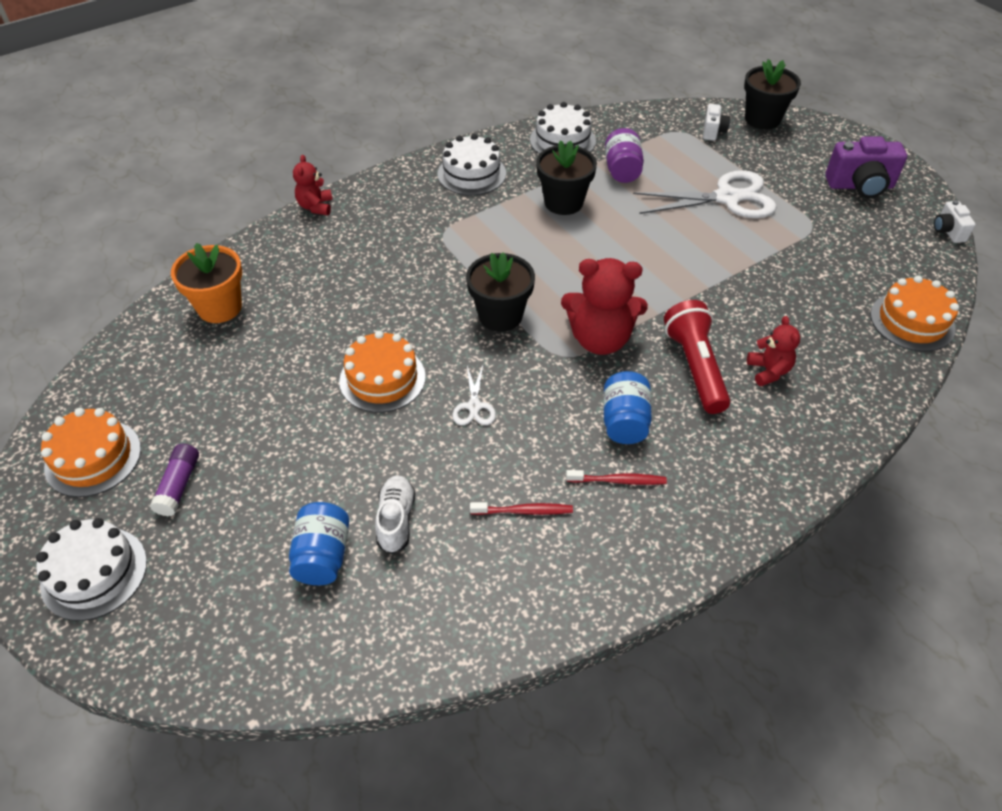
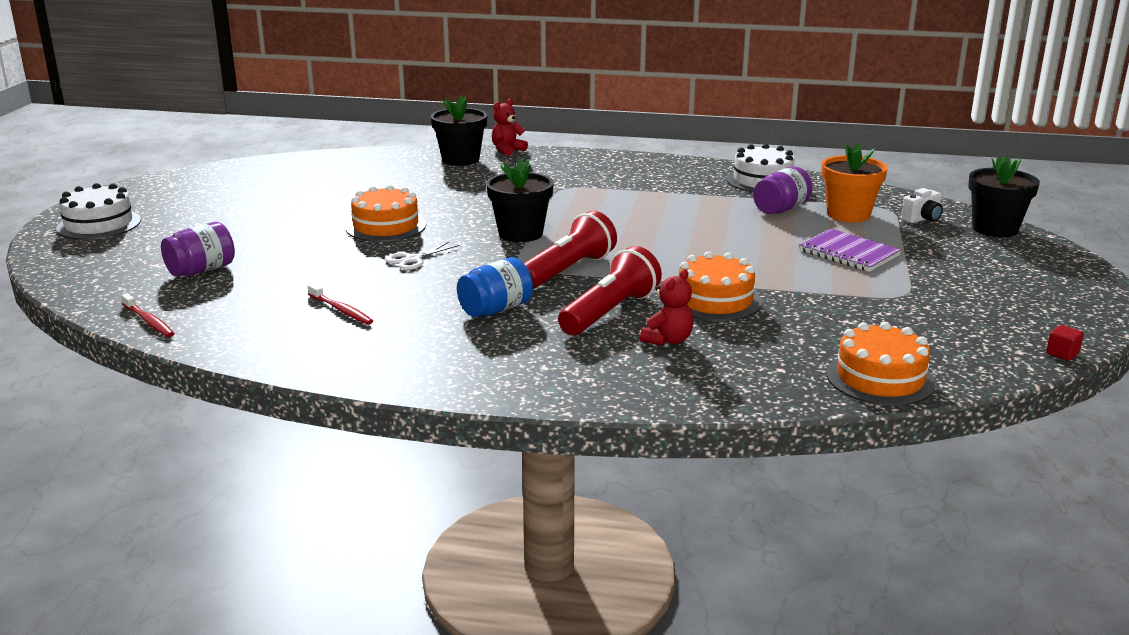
camera: 45 degrees right, 25 degrees down
orange cake [41,408,141,497] -> orange cake moved to [679,251,762,321]
purple glue stick [150,444,199,516] -> none
orange flower pot [171,243,242,323] -> orange flower pot moved to [821,143,888,223]
blue jar [289,502,349,585] -> purple jar [161,222,235,277]
white shoe [375,475,415,554] -> none
white cake [437,134,506,196] -> none
black flower pot [536,141,597,215] -> black flower pot moved to [431,95,487,166]
red teddy bear [561,258,648,355] -> red flashlight [524,211,617,289]
red toothbrush [566,470,667,485] -> red toothbrush moved to [121,293,175,337]
white scissors [633,170,777,218] -> purple notebook [799,229,901,272]
purple camera [825,136,907,198] -> none
white camera [934,200,976,243] -> red cube [1046,325,1084,361]

